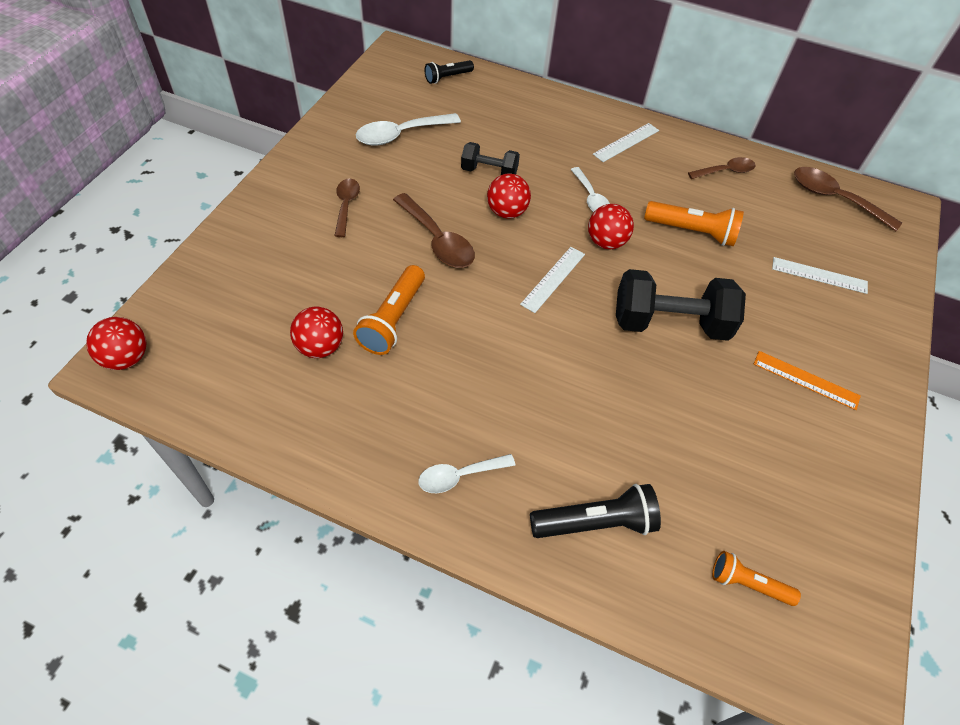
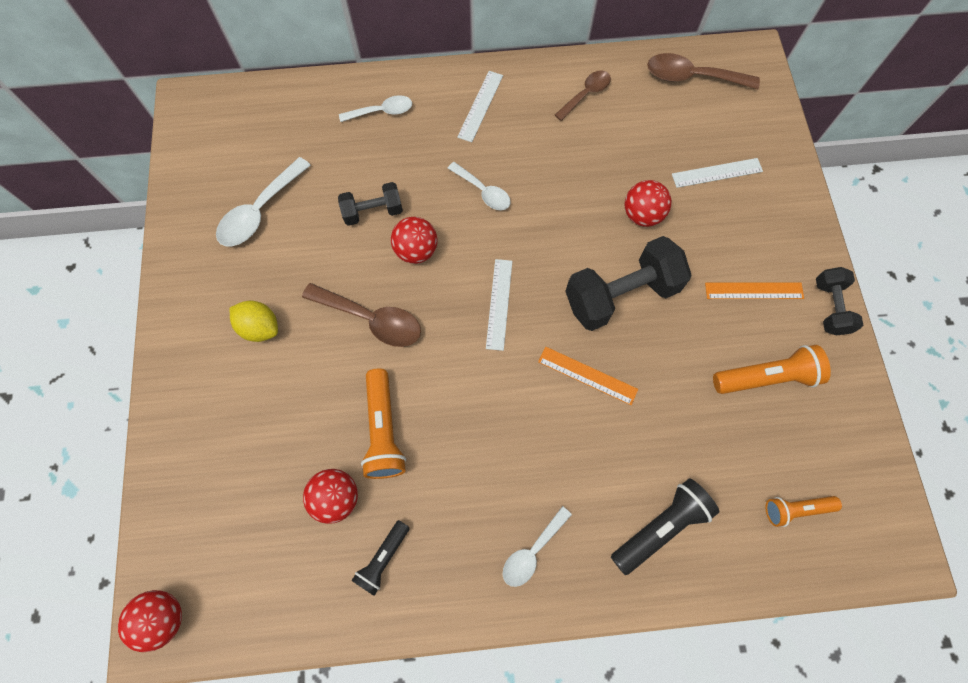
camera: 25 degrees left, 15 degrees up
brown spoon [334,179,360,237] -> yellow lemon [230,301,278,342]
black flashlight [425,60,474,84] -> black flashlight moved to [352,520,410,596]
red ball [588,204,634,249] -> red ball moved to [625,180,672,227]
orange flashlight [644,201,744,246] -> orange flashlight moved to [713,345,831,394]
none -> white spoon [339,95,412,122]
none -> orange ruler [538,347,638,405]
none -> black dumbbell [816,267,863,336]

